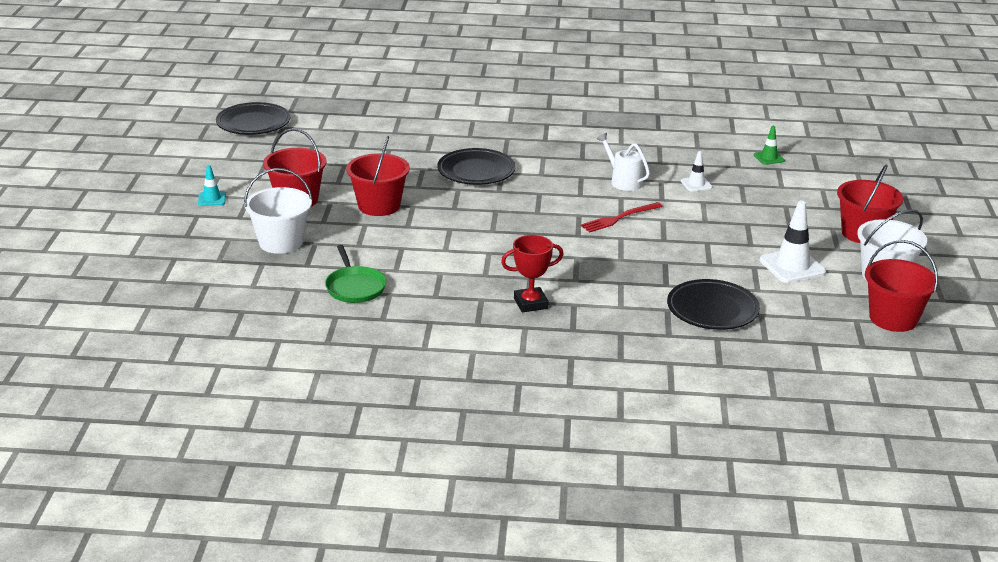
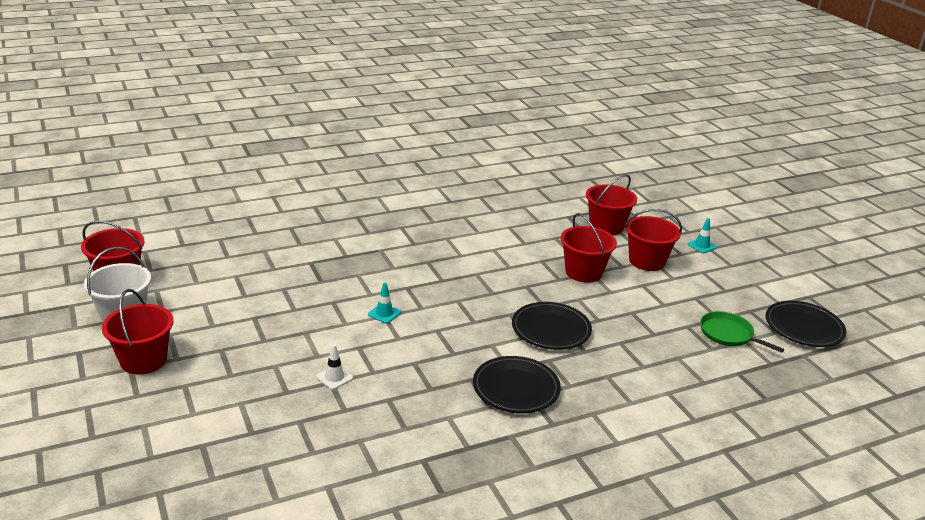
camera: 150 degrees right, 0 degrees up
white bucket [244,168,313,254] -> red bucket [586,174,637,235]
green pan [325,245,386,303] -> green pan moved to [700,311,784,353]
red trophy [501,235,564,313] -> none
red fork [580,202,663,232] -> turquoise traffic cone [368,282,401,324]
white watering can [597,133,650,191] -> none
black plate [667,279,760,330] -> black plate moved to [473,356,561,413]
green traffic cone [754,126,785,165] -> none
white traffic cone [760,200,826,283] -> none

